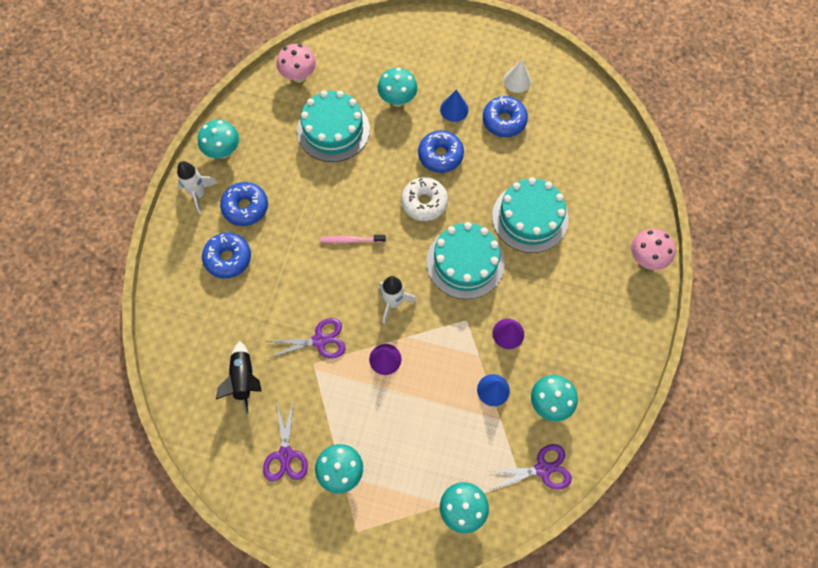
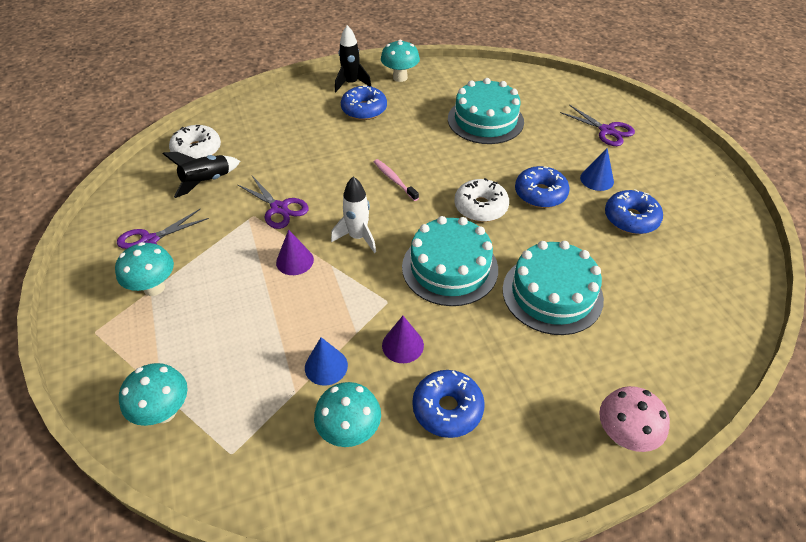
camera: 55 degrees right, 20 degrees down
white rocket [177,161,218,215] -> black rocket [335,25,372,92]
blue donut [202,232,251,279] -> blue donut moved to [412,370,485,438]
pink mushroom [277,44,316,83] -> none
turquoise mushroom [378,68,418,107] -> none
purple scissors [490,444,572,490] -> purple scissors moved to [560,105,635,146]
white cone [503,60,531,93] -> none
none -> white donut [169,125,221,159]

